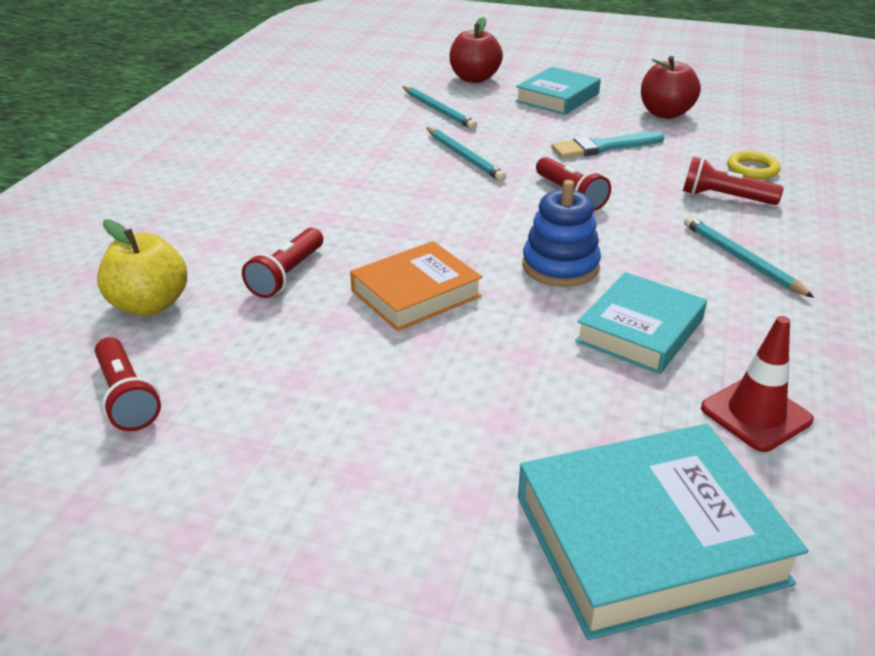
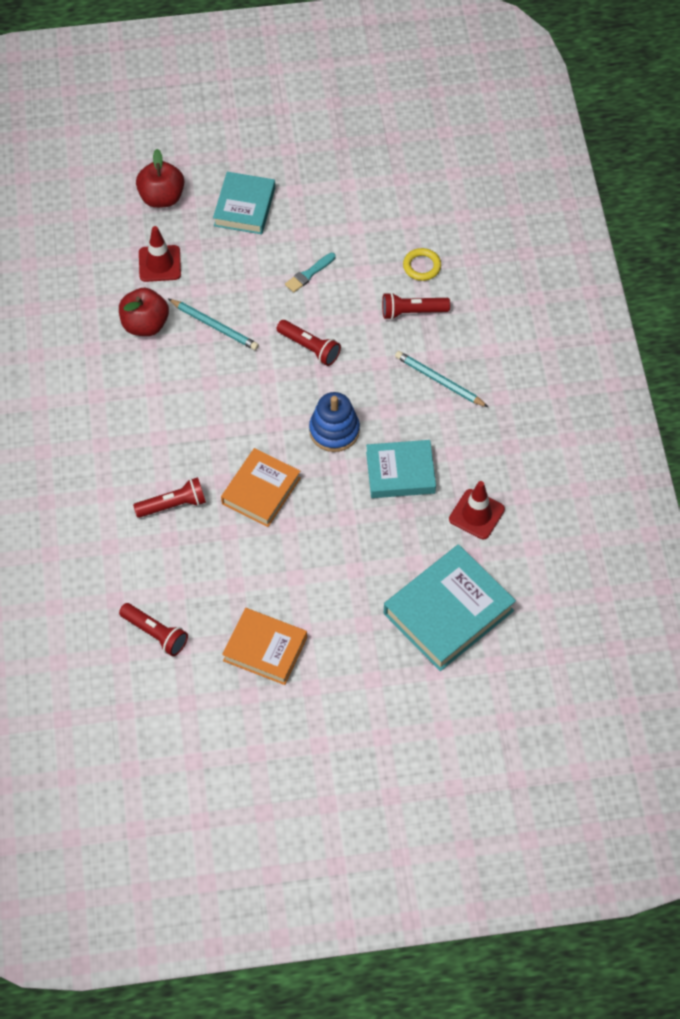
camera: 25 degrees left, 25 degrees up
yellow apple [97,219,187,316] -> none
red flashlight [242,228,323,298] -> red flashlight turned 105 degrees counterclockwise [133,477,206,518]
turquoise pencil [403,86,477,130] -> red traffic cone [139,226,181,282]
turquoise brush [551,131,664,158] -> turquoise brush [285,253,336,293], size x0.66
turquoise book [575,272,707,374] -> turquoise book turned 75 degrees clockwise [366,440,436,498]
red apple [641,56,701,119] -> red apple moved to [119,288,169,336]
none -> orange book [222,608,307,685]

